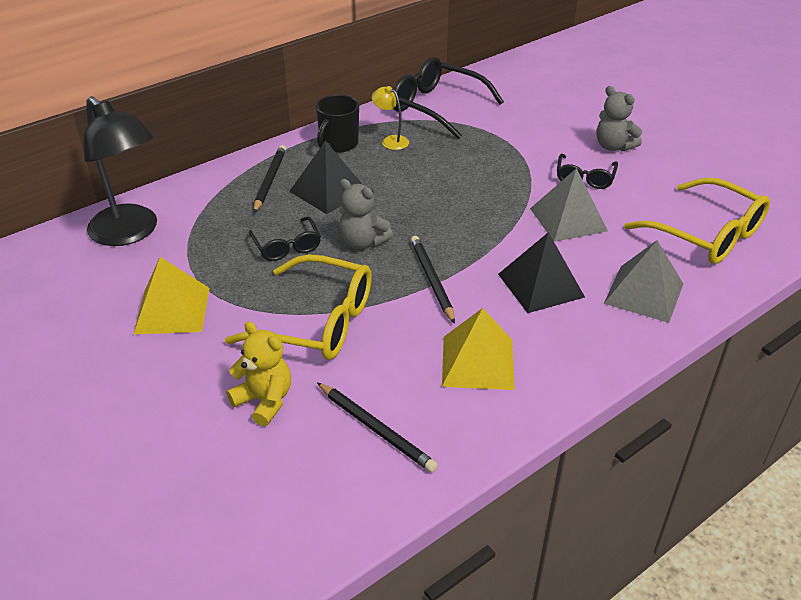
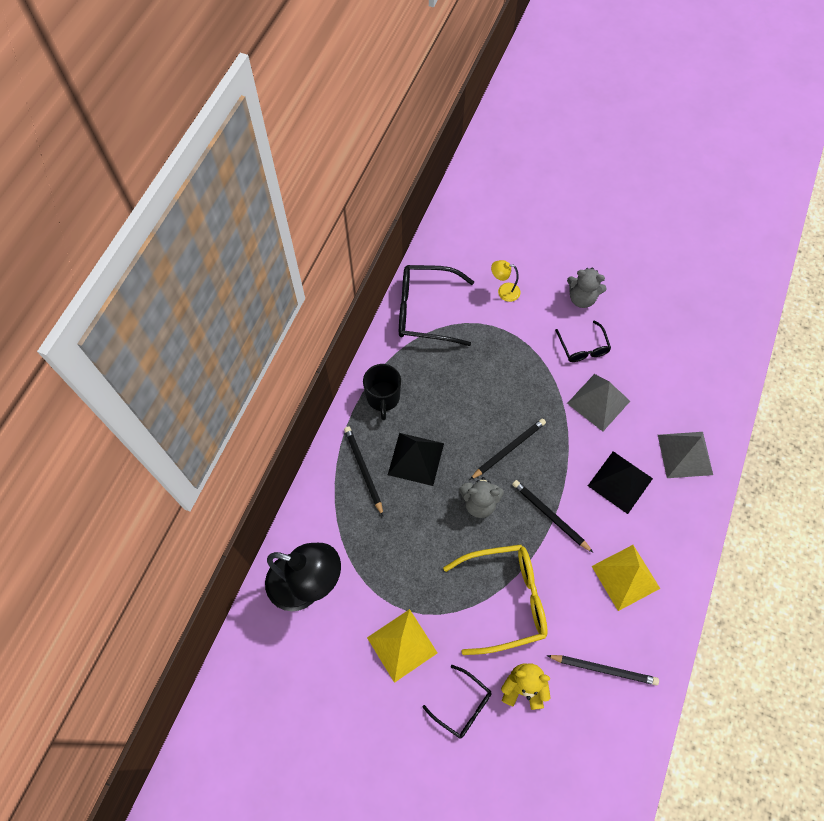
camera: 30 degrees left, 25 degrees up
black glasses [249,217,321,261] -> black glasses moved to [422,665,491,739]
yellow lamp [372,86,409,150] -> yellow lamp moved to [491,260,520,302]
yellow glasses [624,178,770,264] -> none
none -> black pencil [470,418,546,480]

